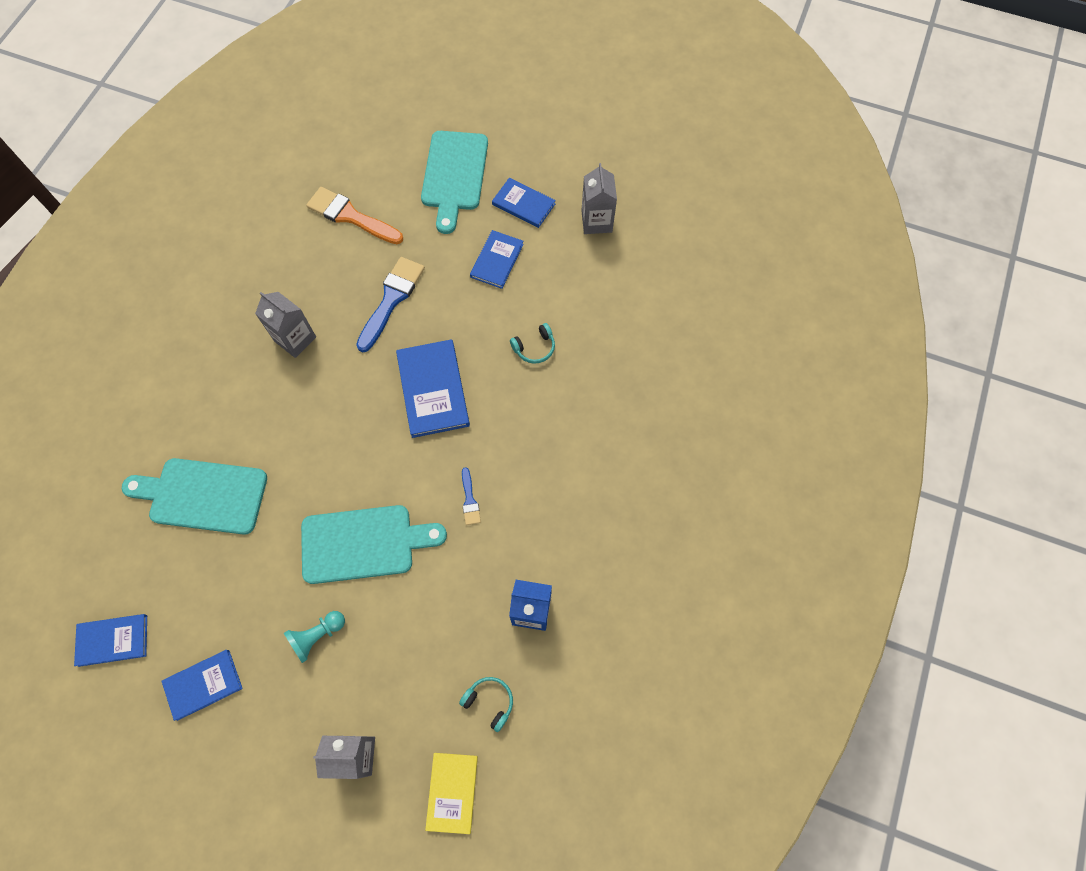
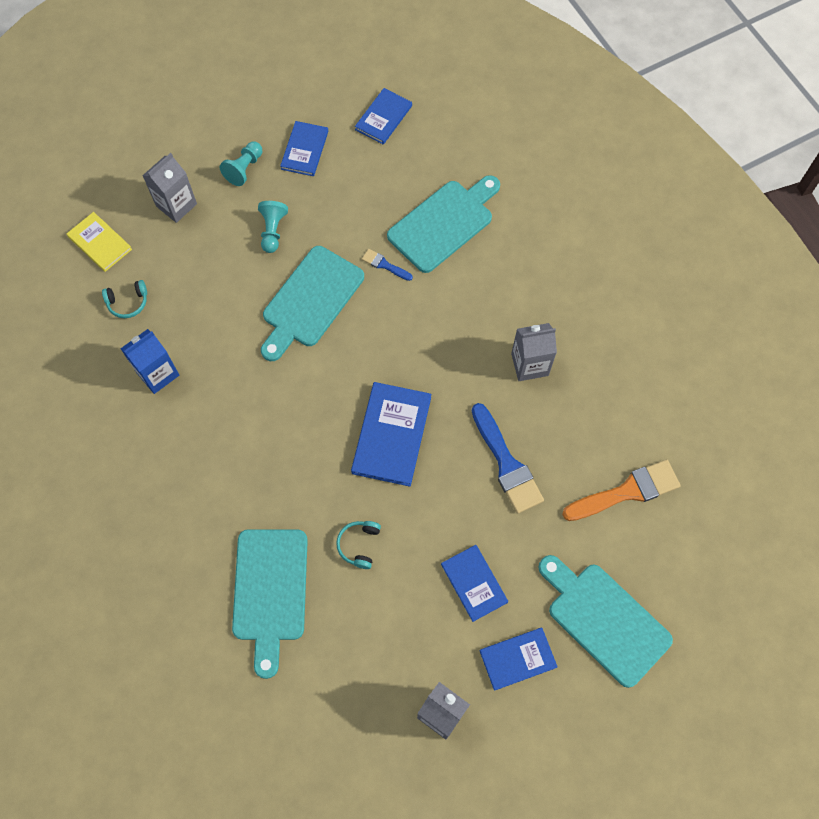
camera: 130 degrees right, 0 degrees up
blue book [396,339,470,438] -> blue book turned 75 degrees clockwise [351,382,431,487]
blue brush [462,467,481,525] -> blue brush moved to [362,249,413,281]
none -> turquoise pawn [220,142,262,186]
none -> turquoise cutting board [232,529,308,679]

